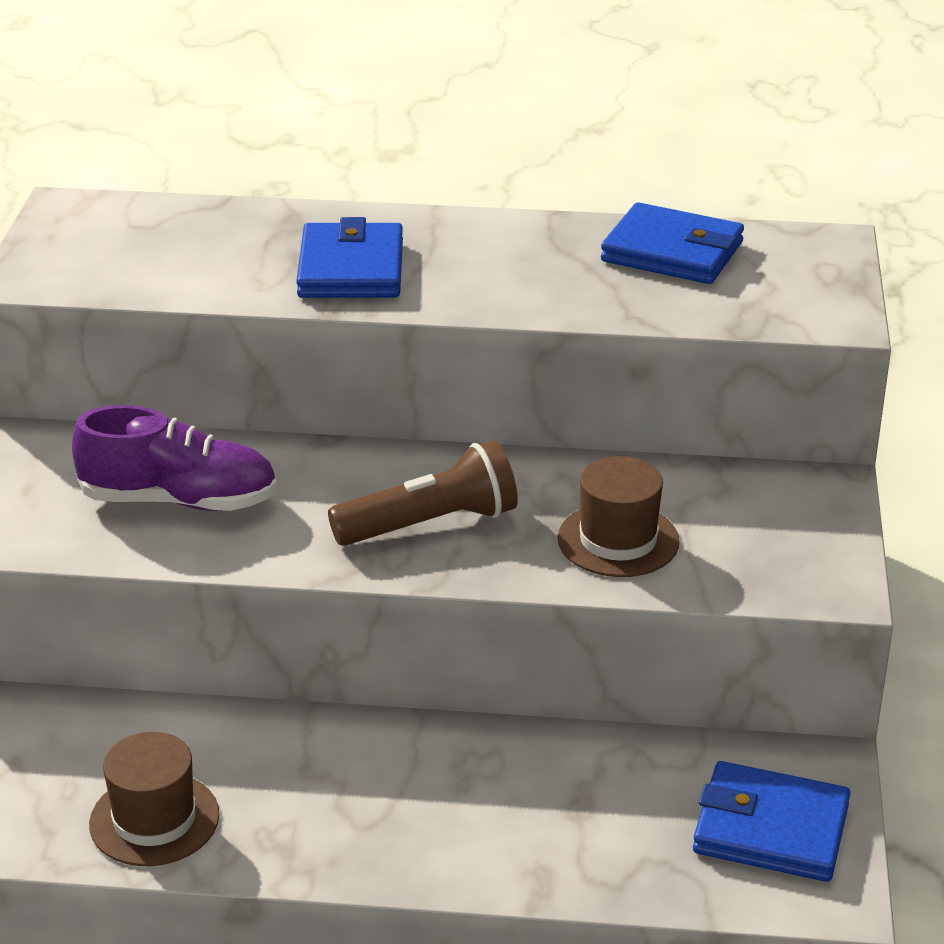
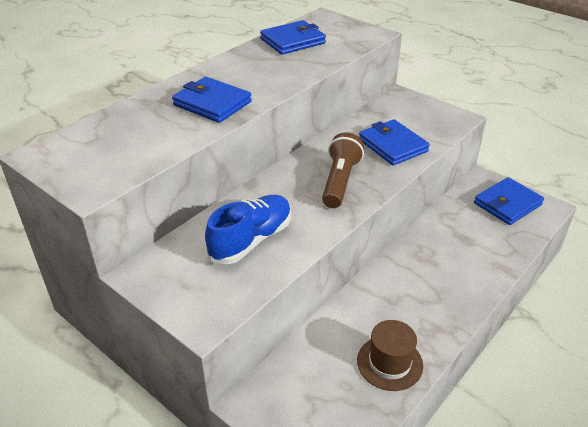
camera: 55 degrees left, 5 degrees up
purple shoe [72,405,277,511] -> blue shoe [205,195,291,264]
brown hat [557,456,680,577] -> blue wallet [359,119,430,165]

